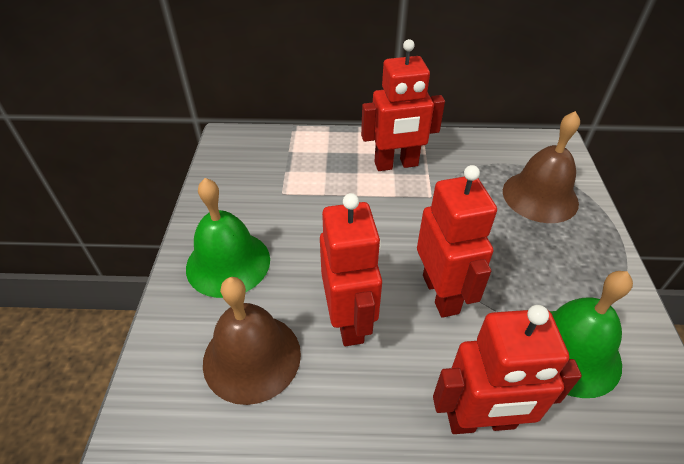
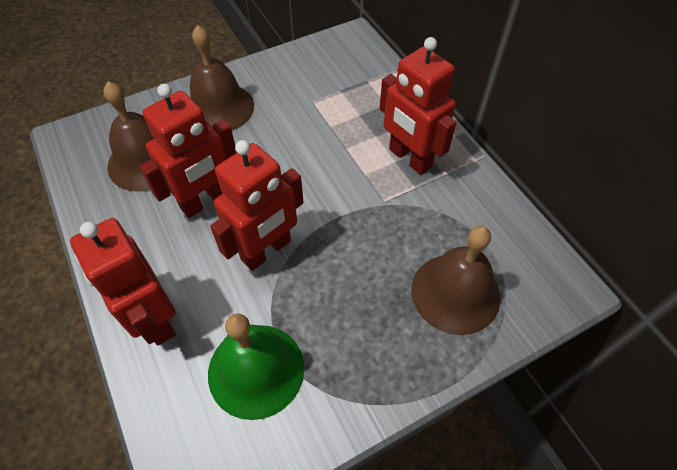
camera: 60 degrees right, 10 degrees up
green bell [186,178,270,298] -> brown bell [190,25,254,130]

